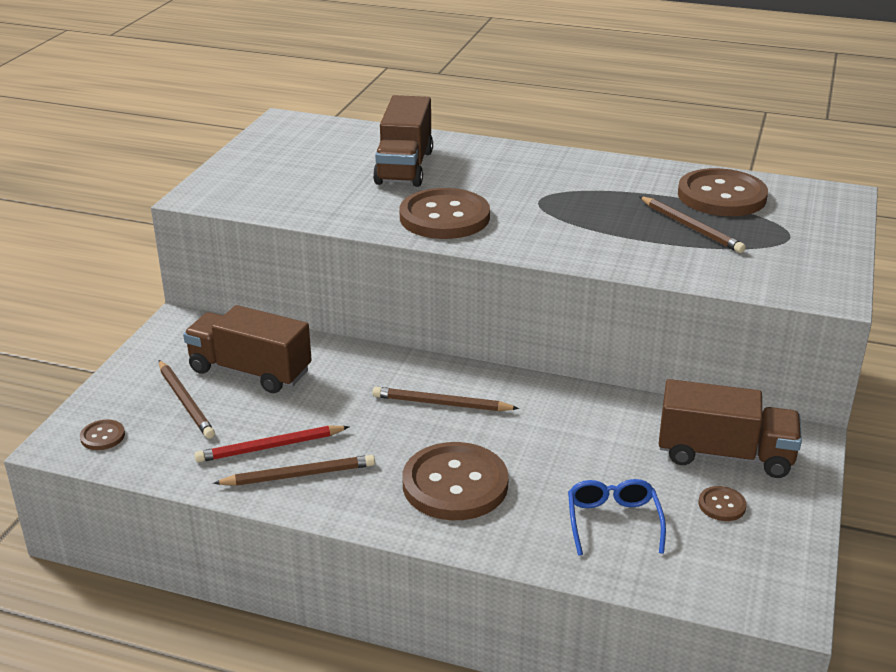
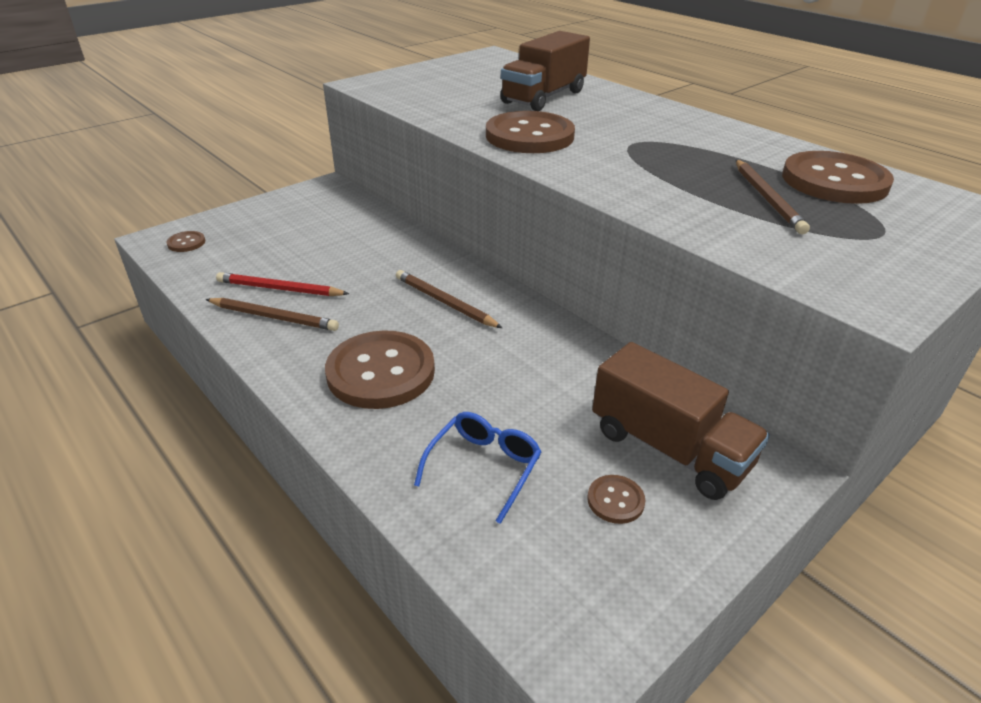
camera: 30 degrees right, 5 degrees up
brown pencil [159,360,215,439] -> none
brown truck [183,305,312,393] -> none

